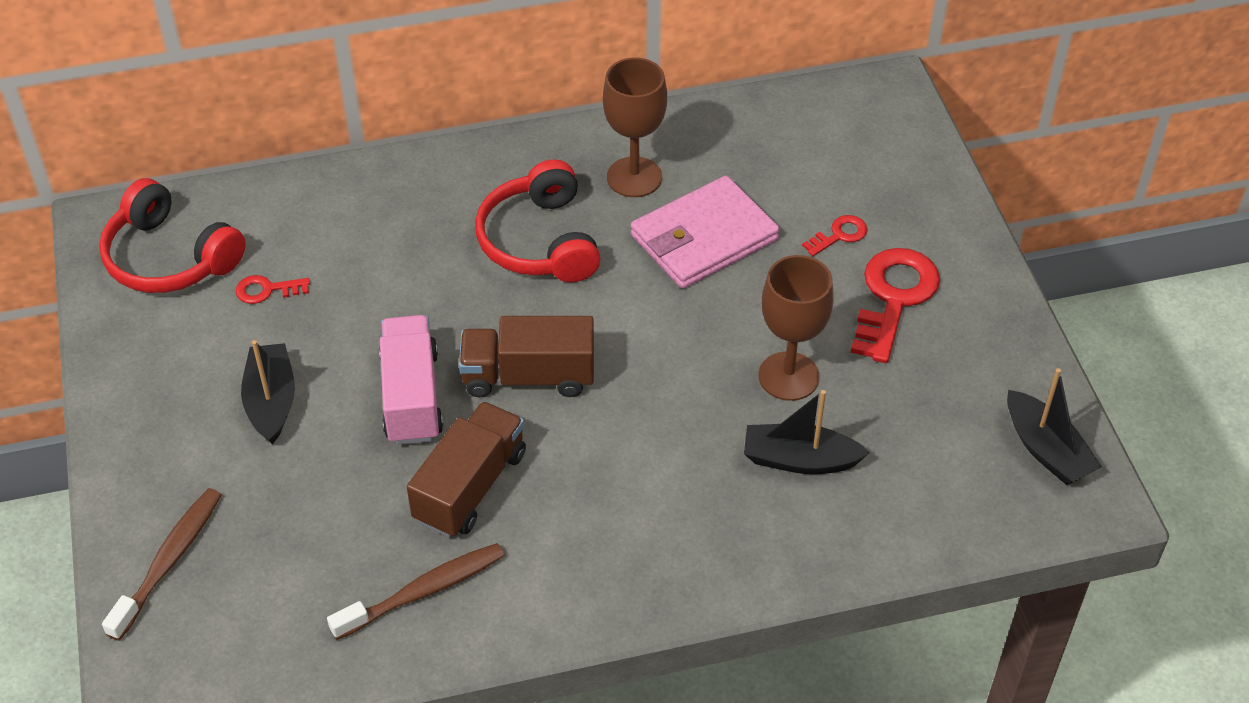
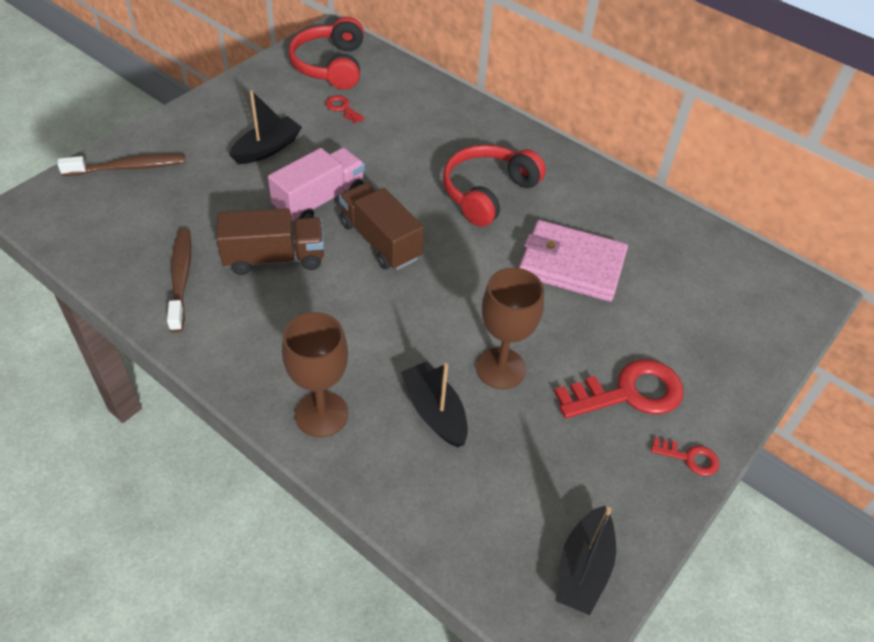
camera: 50 degrees right, 0 degrees up
brown toothbrush [327,543,505,640] -> brown toothbrush turned 120 degrees counterclockwise [167,228,191,333]
brown goblet [603,58,667,197] -> brown goblet moved to [282,312,349,437]
red key [802,215,868,256] -> red key moved to [651,437,719,476]

